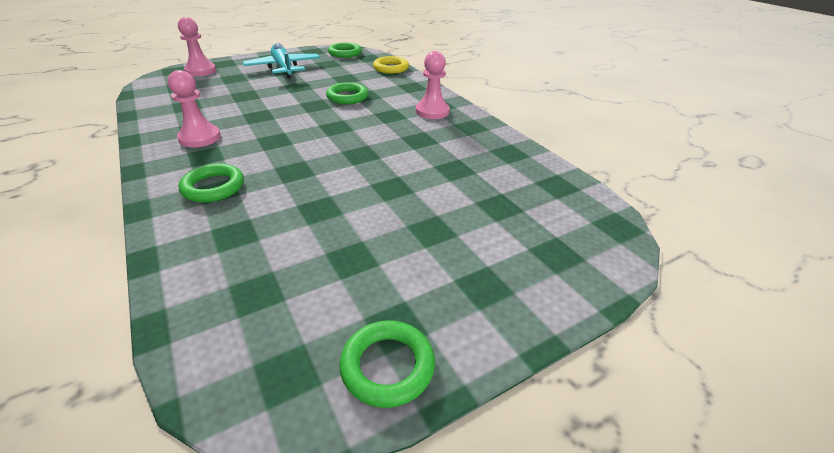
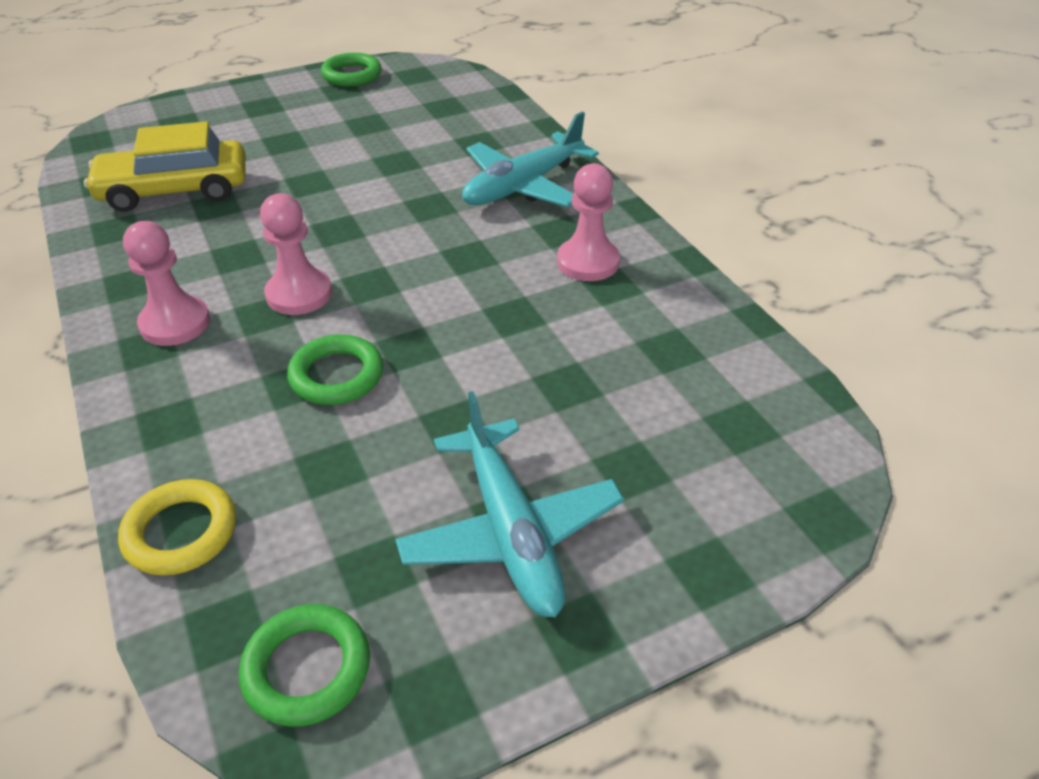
camera: 175 degrees left, 5 degrees up
pink pawn [178,17,216,76] -> pink pawn moved to [260,193,332,315]
green ring [179,163,244,203] -> turquoise plane [462,112,599,207]
none -> yellow car [84,121,246,212]

